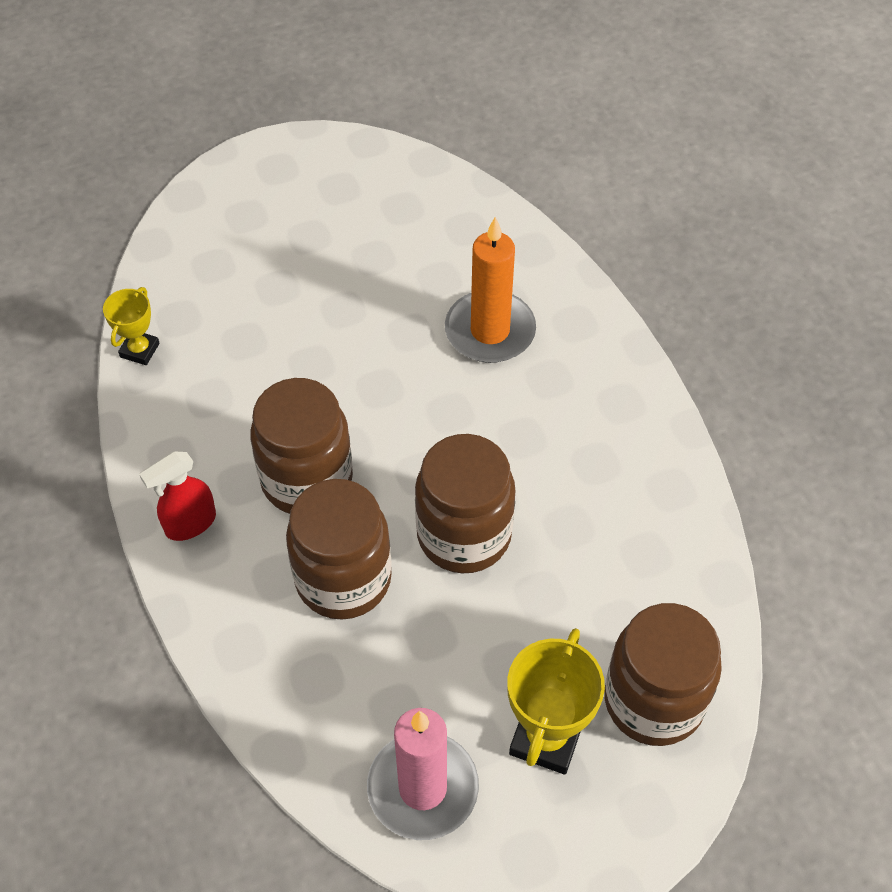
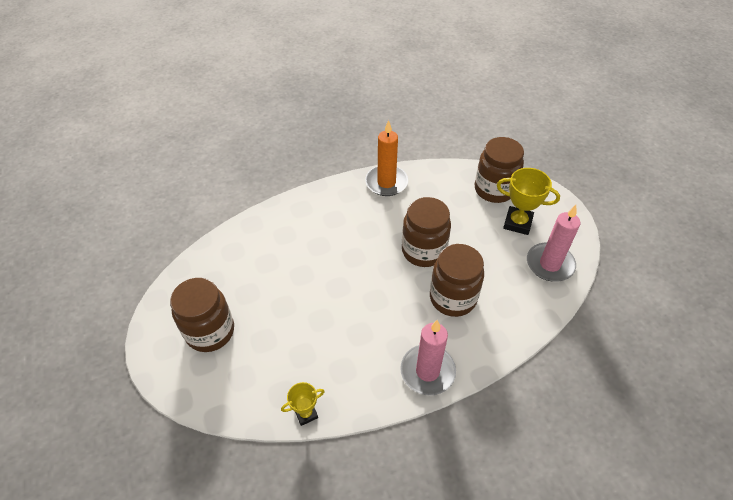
camera: 90 degrees left, 5 degrees down
yellow trophy [103,287,160,365] -> yellow trophy turned 45 degrees counterclockwise [281,382,325,426]
red spray bottle [139,451,216,541] -> pink candle [400,320,456,395]
brown jar [250,378,353,514] -> brown jar moved to [170,278,234,352]
orange candle [445,217,536,363] -> orange candle moved to [365,120,408,196]

